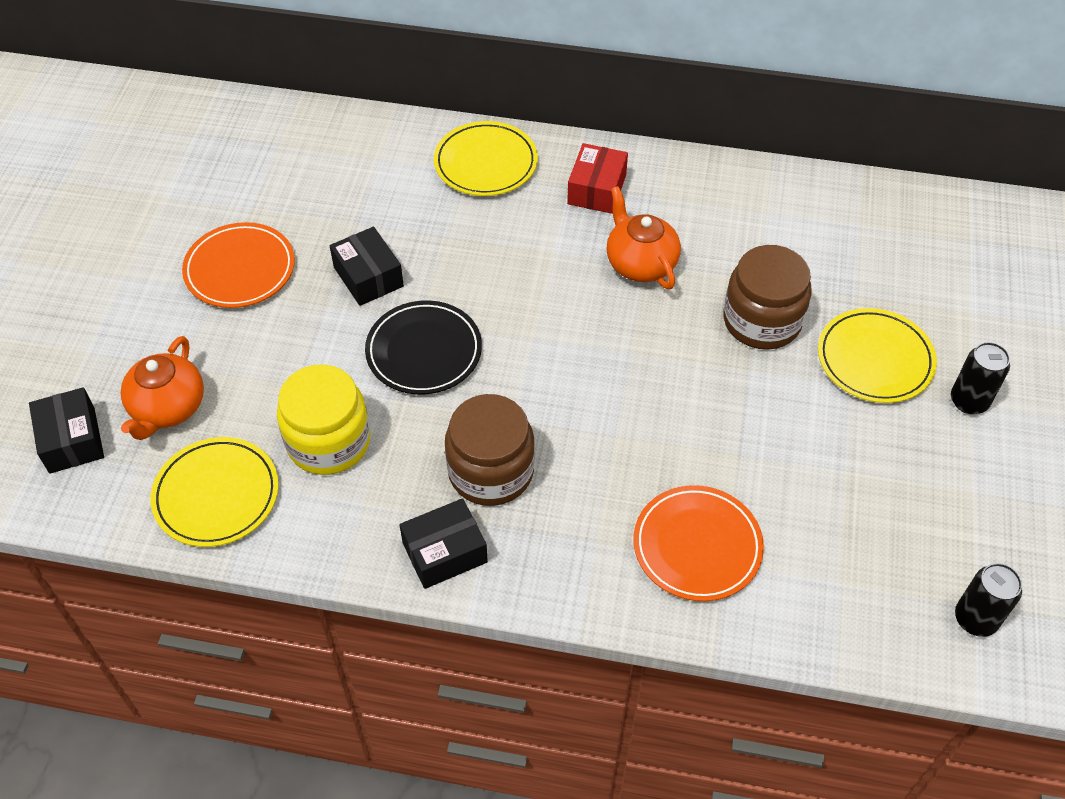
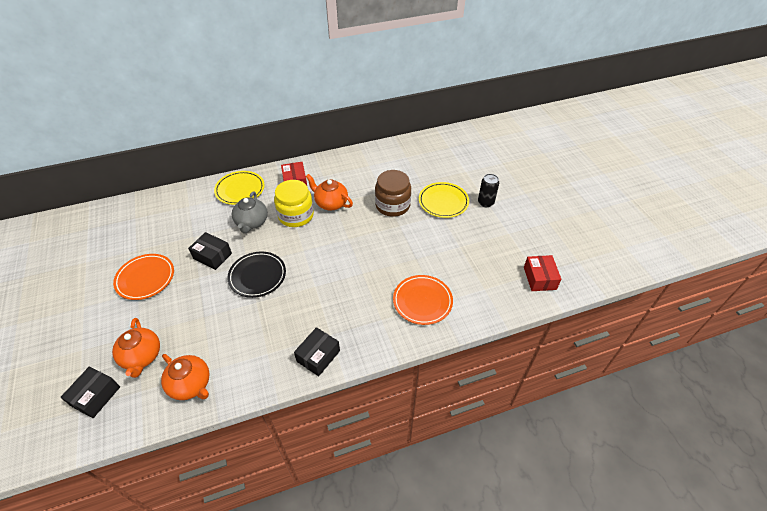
camera: 30 degrees left, 5 degrees down
black box [29,387,104,474] -> black box turned 75 degrees clockwise [60,366,120,418]
yellow plate [151,437,279,547] -> orange teapot [161,354,210,400]
yellow jar [277,365,370,475] -> yellow jar moved to [274,180,314,227]
brown jar [445,394,535,506] -> none
black can [955,563,1022,637] -> red box [524,255,562,291]
none -> grey teapot [232,191,268,233]

